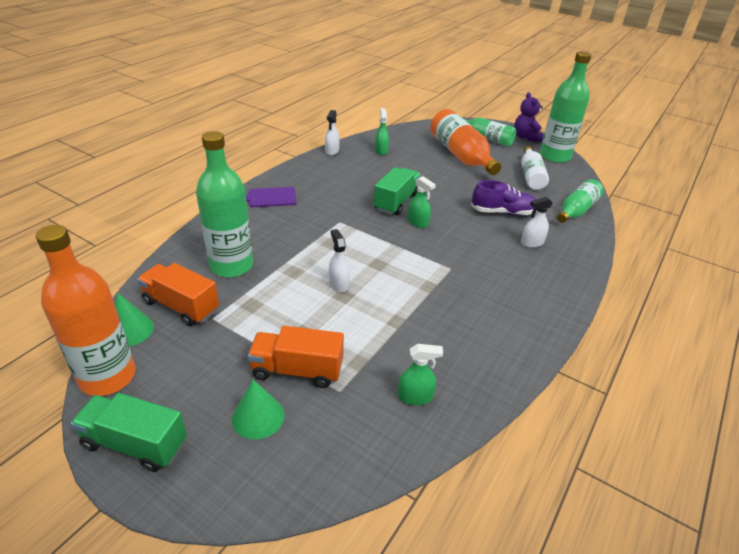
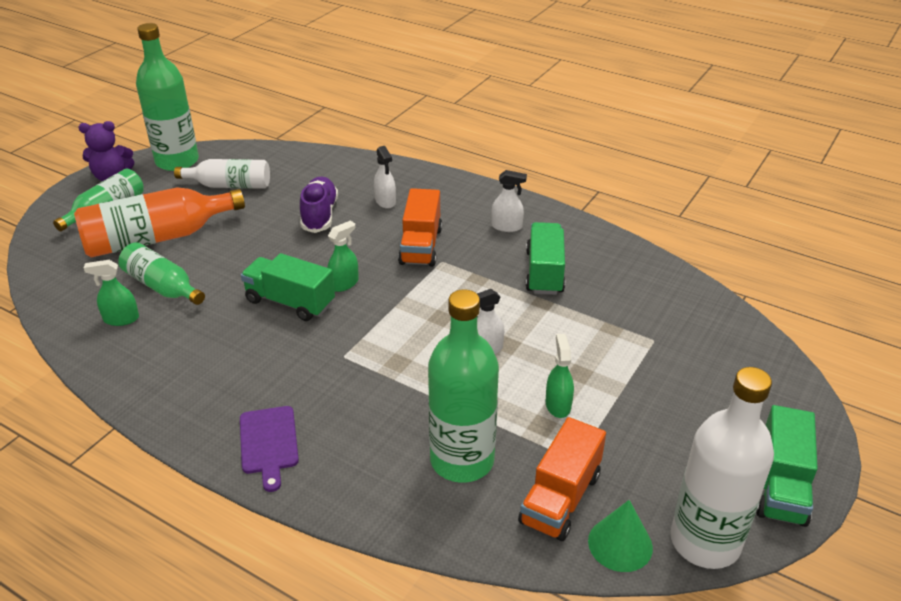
camera: 90 degrees left, 0 degrees up
orange bottle [36,225,136,396] -> white bottle [670,367,774,569]
green cone [232,380,285,439] -> none
orange truck [248,326,344,388] -> orange truck moved to [398,188,442,267]
white spray bottle [325,110,340,155] -> white spray bottle moved to [491,170,527,232]
green spray bottle [398,344,443,405] -> green spray bottle moved to [546,334,574,418]
green bottle [557,179,604,223] -> green bottle moved to [118,242,205,305]
none -> green truck [526,222,565,295]

